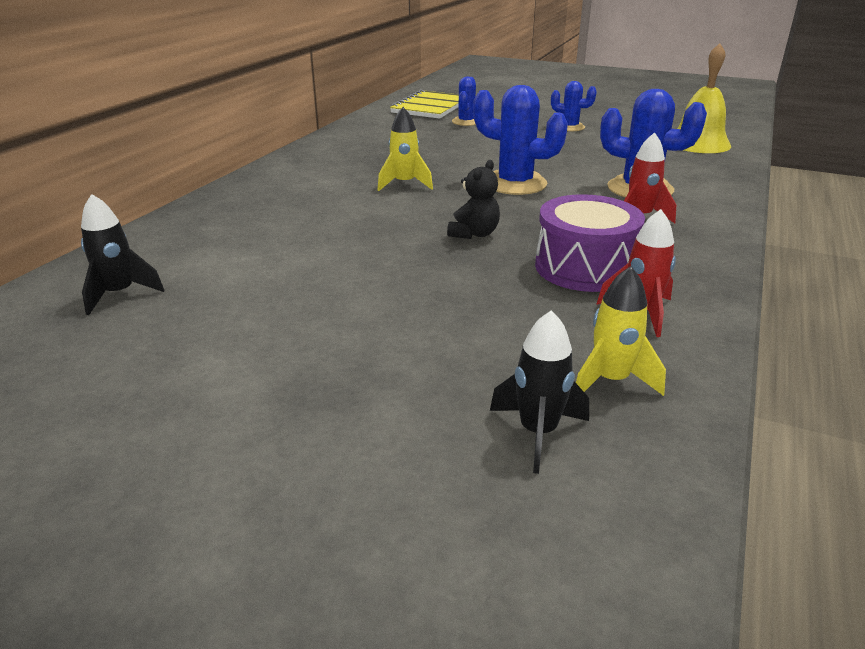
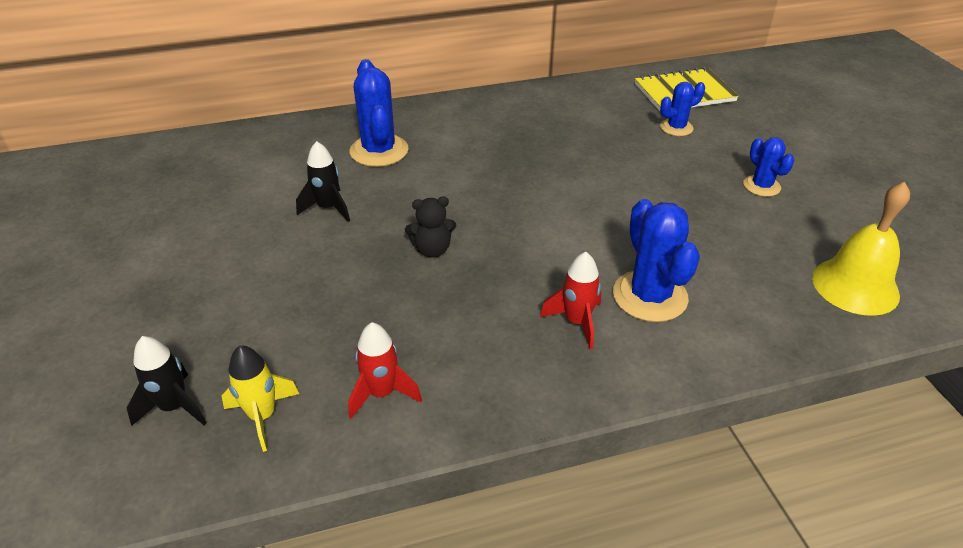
camera: 50 degrees right, 10 degrees up
black rocket [81,194,165,315] -> black rocket moved to [296,141,350,222]
yellow rocket [378,107,433,191] -> none
blue cactus [473,85,568,195] -> blue cactus moved to [349,59,408,167]
purple drum [535,194,645,292] -> none

